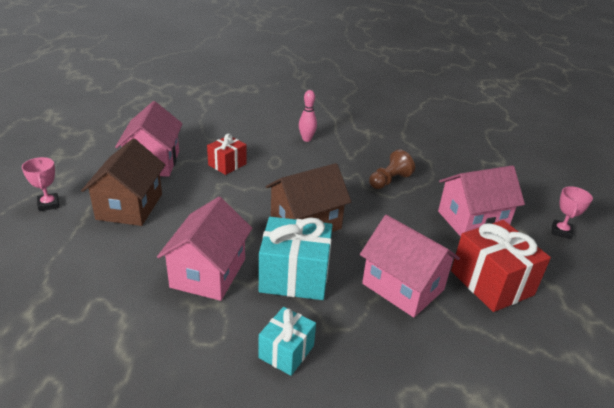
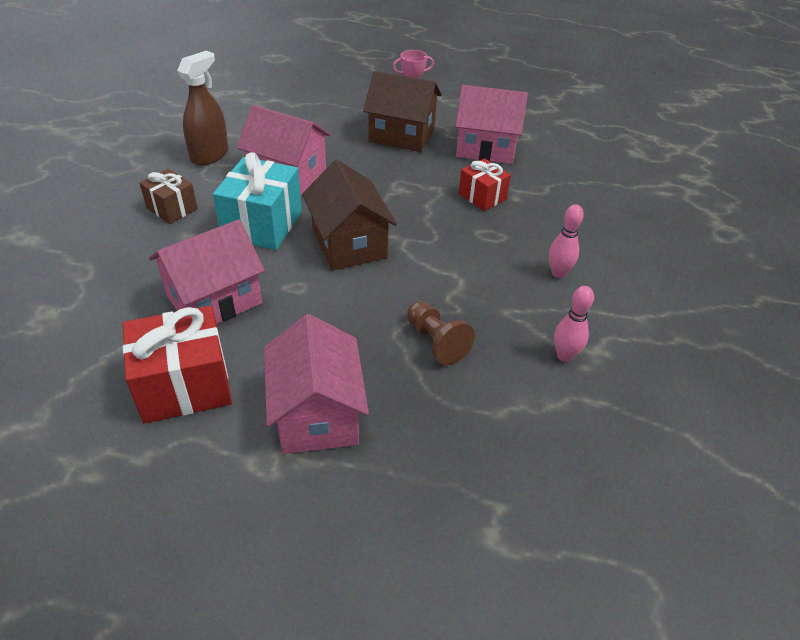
camera: 100 degrees right, 10 degrees up
turquoise gift [258,307,316,376] -> brown gift [140,169,198,224]
pink trophy [552,186,593,239] -> none
none -> brown spray bottle [177,50,229,165]
none -> pink bowling pin [554,286,594,362]

